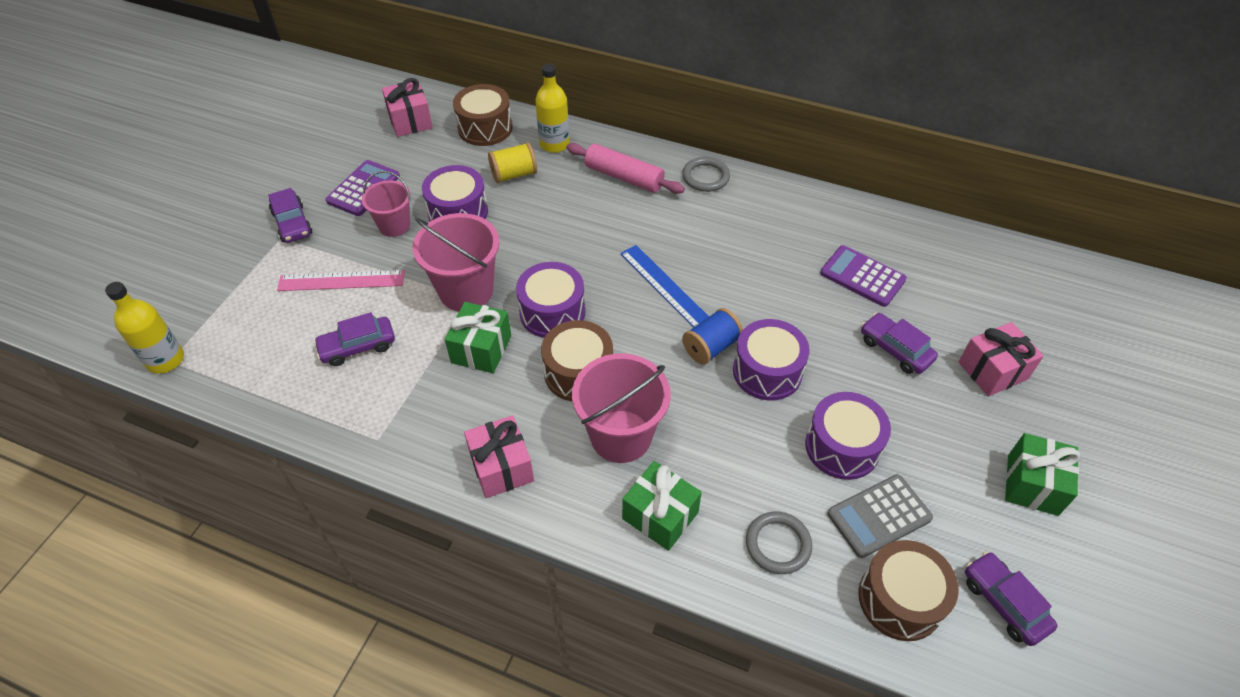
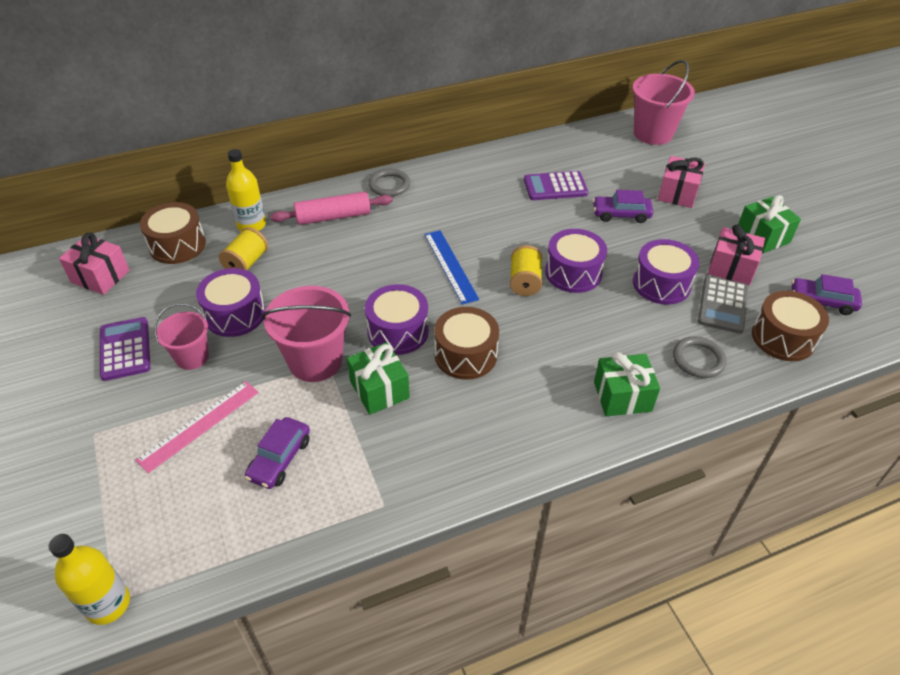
camera: 45 degrees left, 5 degrees down
purple car [268,188,313,243] -> none
pink gift [464,415,534,498] -> pink gift moved to [708,225,765,285]
pink bucket [572,353,671,463] -> pink bucket moved to [633,60,695,145]
blue ruler [620,245,709,328] -> blue ruler turned 60 degrees clockwise [424,230,479,305]
blue spool [682,308,743,364] -> yellow spool [510,245,542,296]

